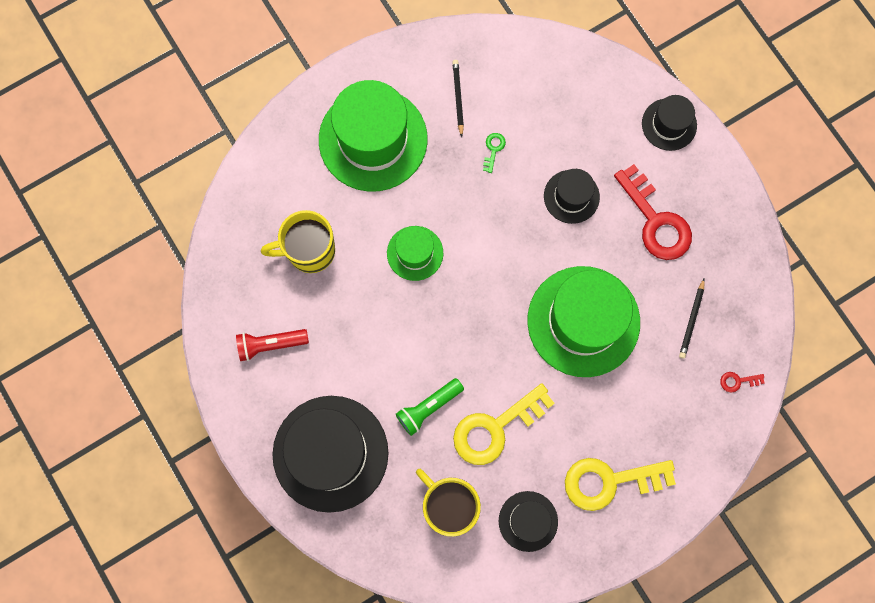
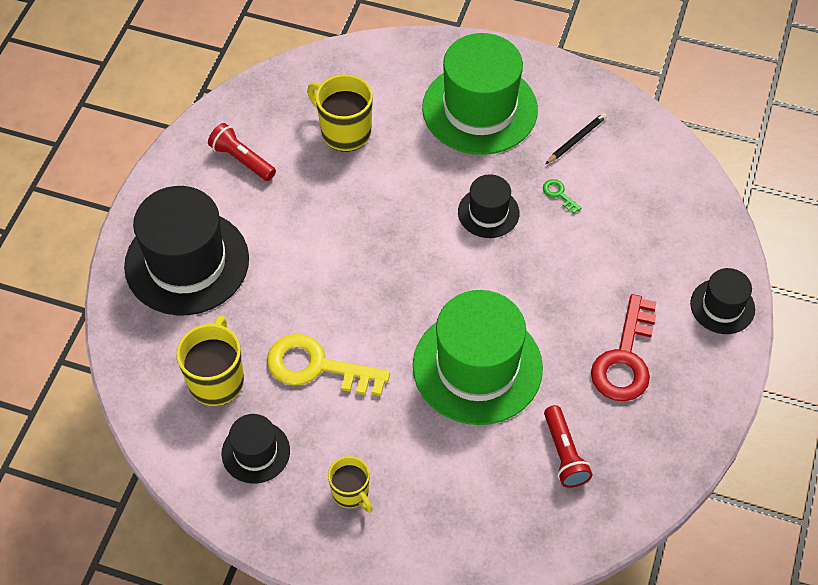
camera: 50 degrees right, 20 degrees down
green hat [387,226,443,281] -> none
green flashlight [396,378,464,436] -> none
green key [483,133,506,173] -> green key turned 105 degrees counterclockwise [543,179,581,214]
black hat [544,169,600,224] -> black hat moved to [458,174,519,238]
yellow key [565,458,676,511] -> yellow mug [328,456,373,513]
black pencil [679,279,705,359] -> red flashlight [544,405,592,488]
red key [720,372,765,393] -> none

